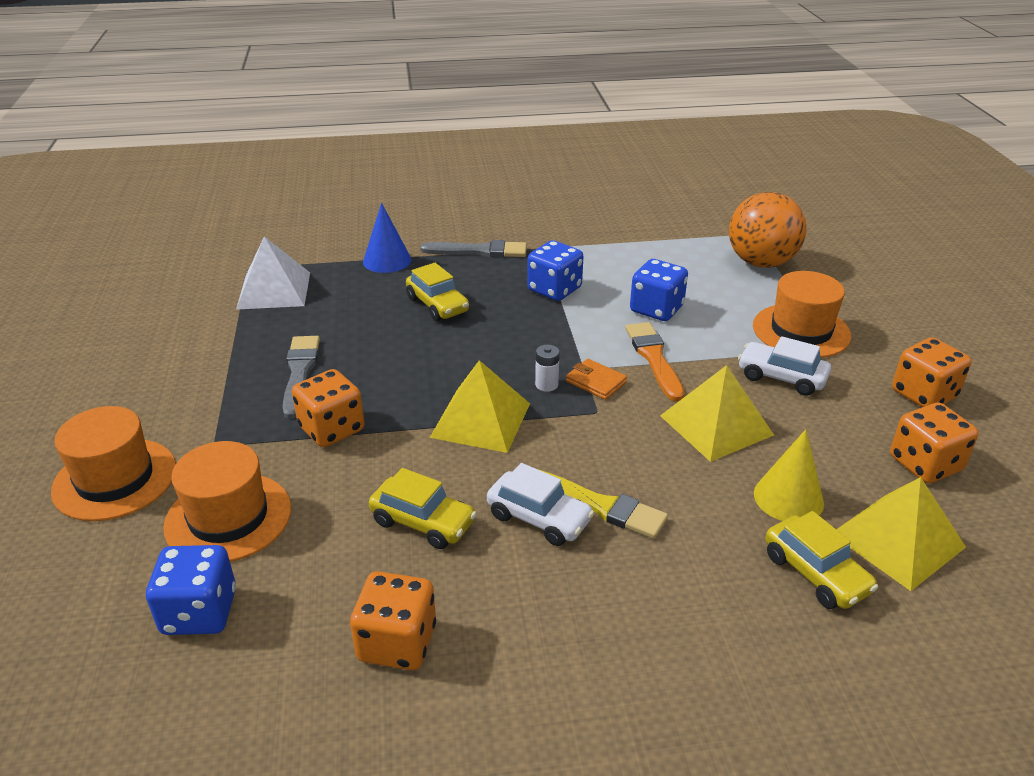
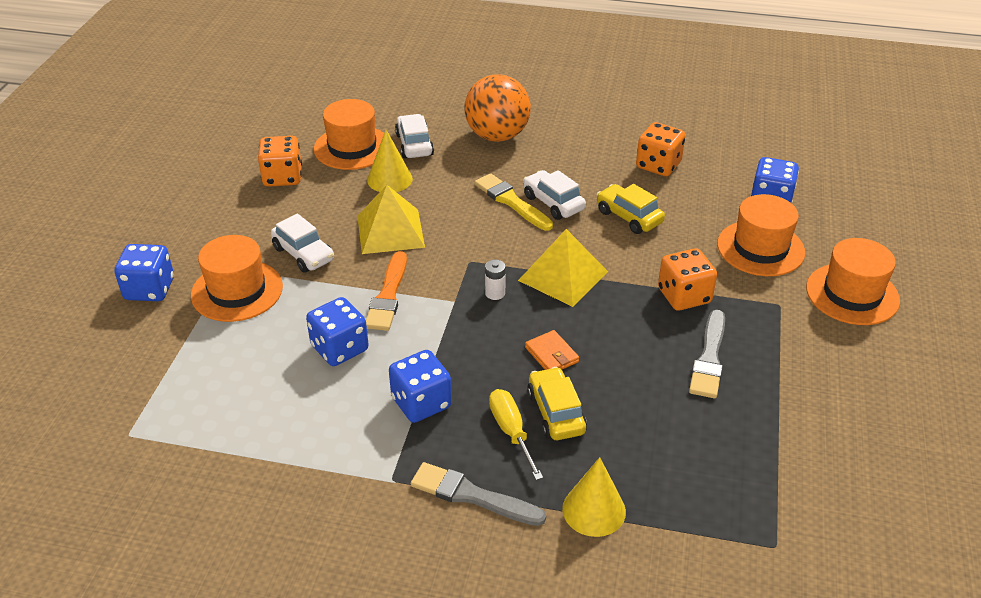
camera: 160 degrees left, 5 degrees up
white pyramid [236,236,310,310] -> none
blue cone [363,203,411,273] -> yellow cone [562,457,626,537]
orange wallet [566,359,627,400] -> orange wallet moved to [525,330,579,370]
orange ball [729,192,806,268] -> orange ball moved to [464,74,531,142]
yellow car [765,511,878,609] -> white car [395,114,434,159]
yellow pyramid [836,477,966,591] -> orange hat [314,99,384,170]
orange dice [892,337,971,407] -> none
none -> blue dice [115,244,174,301]
none -> yellow screwdriver [489,389,543,480]

